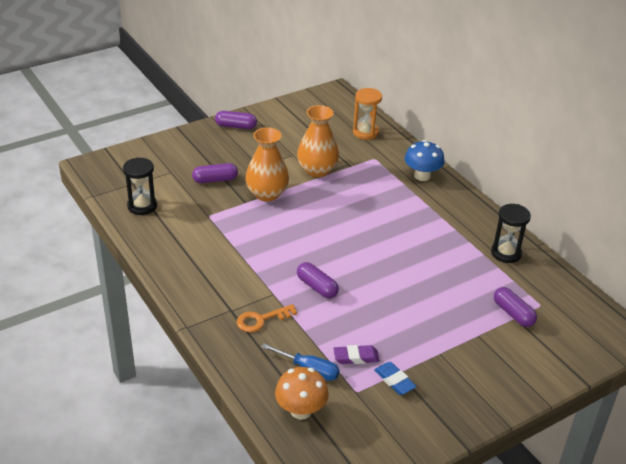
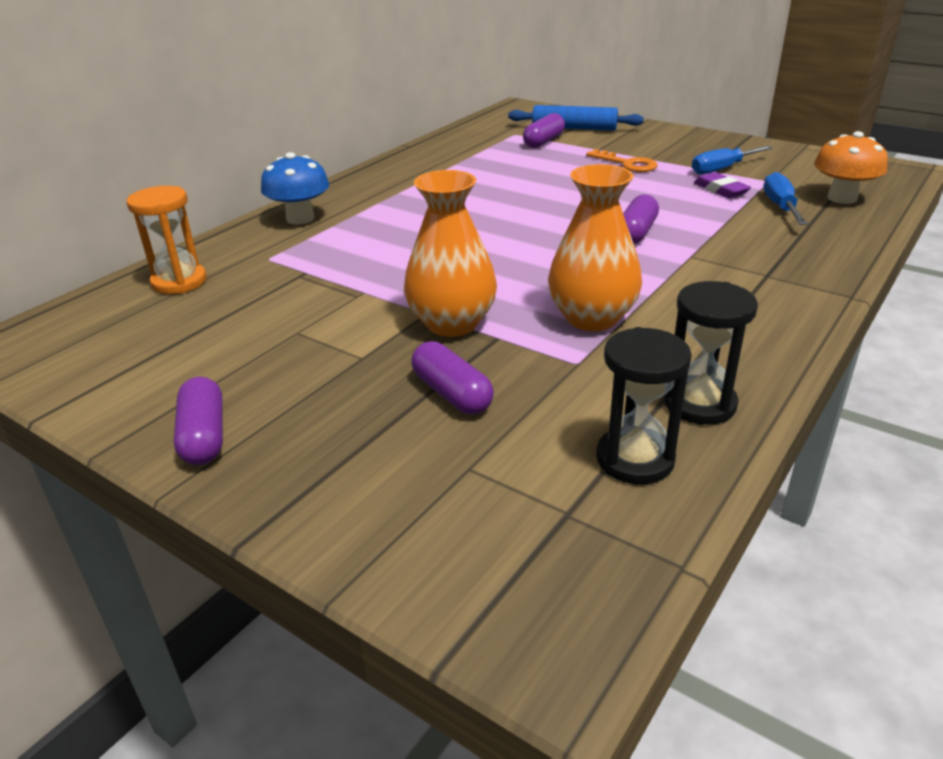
camera: 110 degrees left, 5 degrees down
orange key [237,304,297,332] -> orange key moved to [586,149,657,172]
orange vase [297,105,339,177] -> orange vase moved to [548,164,642,331]
blue eraser [374,362,417,395] -> blue screwdriver [692,146,773,175]
black hourglass [491,204,531,263] -> black hourglass moved to [664,281,758,425]
none -> blue rolling pin [508,105,644,131]

